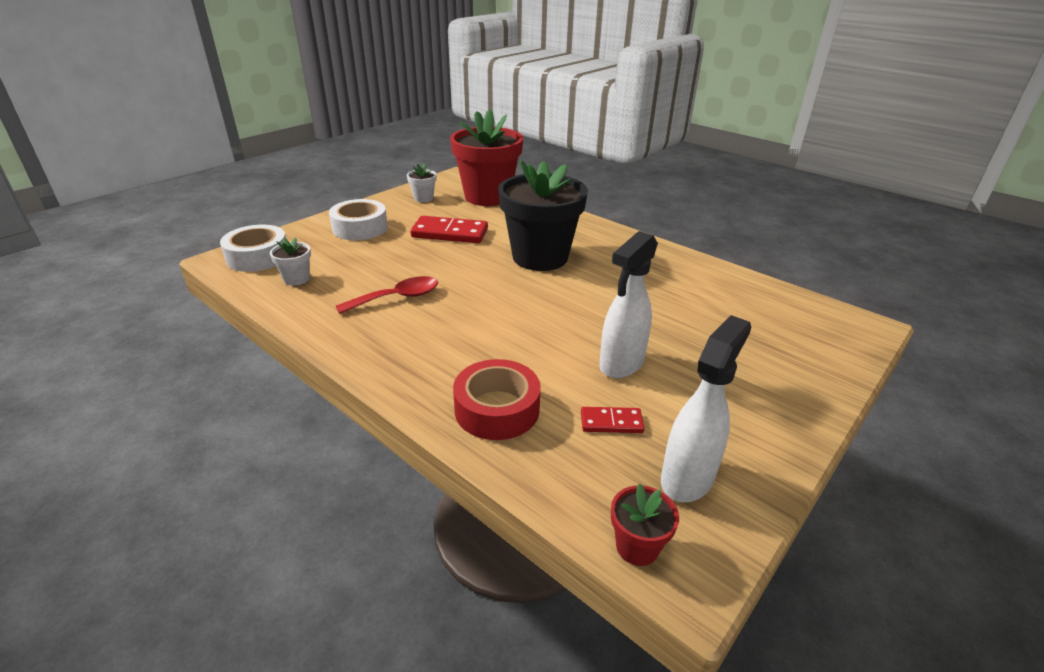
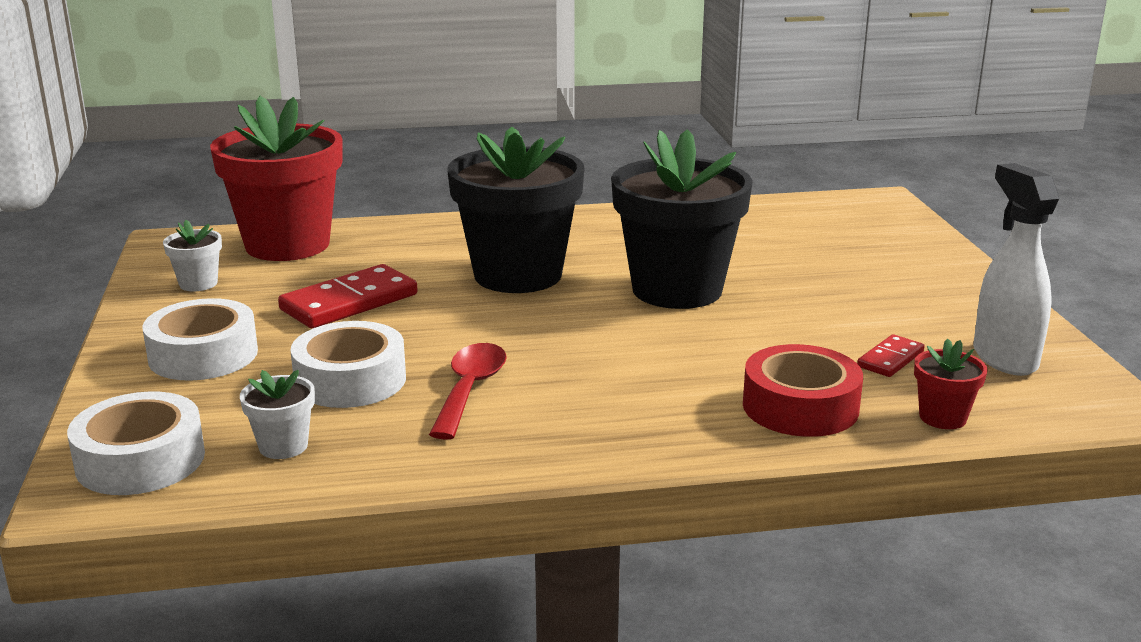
camera: 50 degrees left, 10 degrees down
white spray bottle [599,231,658,378] -> none
red flower pot [611,483,679,566] -> red flower pot moved to [914,339,988,429]
none -> white tape [290,321,406,408]
none -> black flower pot [611,129,753,309]

